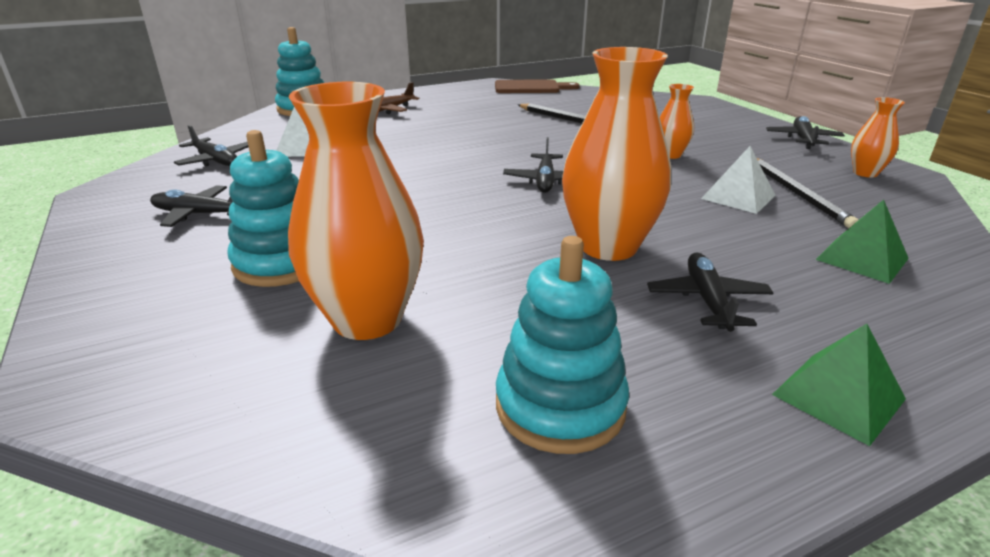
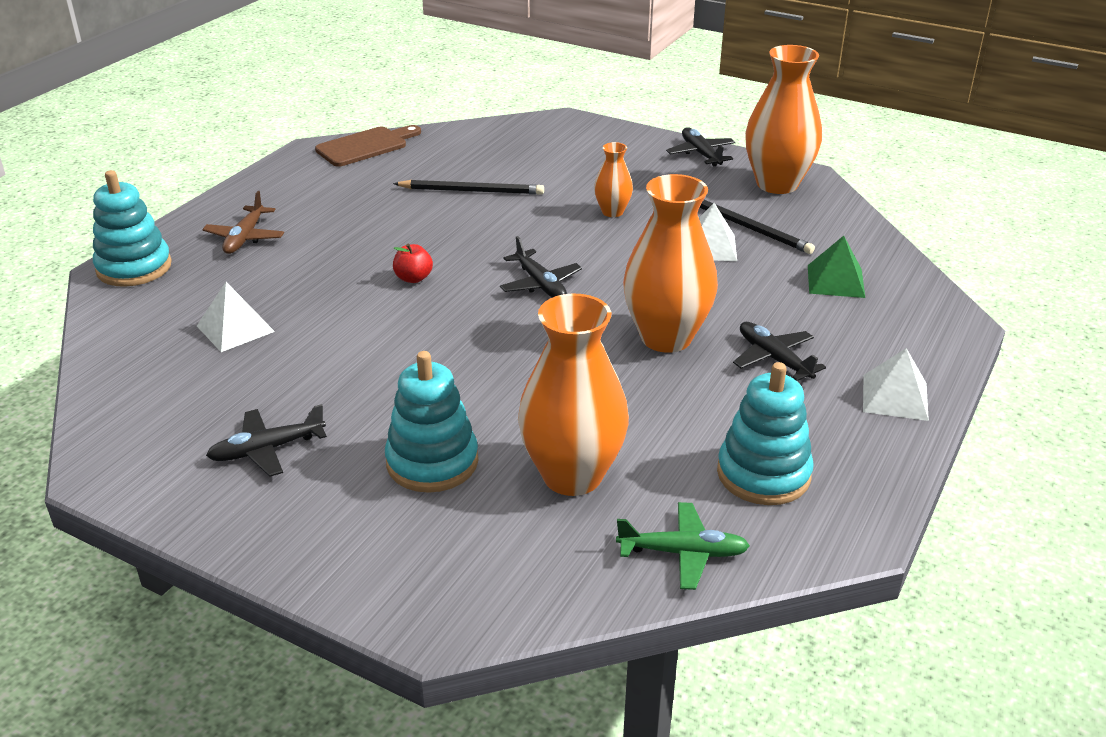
camera: 35 degrees left, 5 degrees up
black plane [174,125,249,166] -> none
green pyramid [772,324,906,446] -> white pyramid [863,348,929,421]
orange vase [851,97,905,177] -> orange vase [745,45,822,194], size x2.01
none -> red apple [393,244,433,283]
none -> green plane [616,502,750,590]

